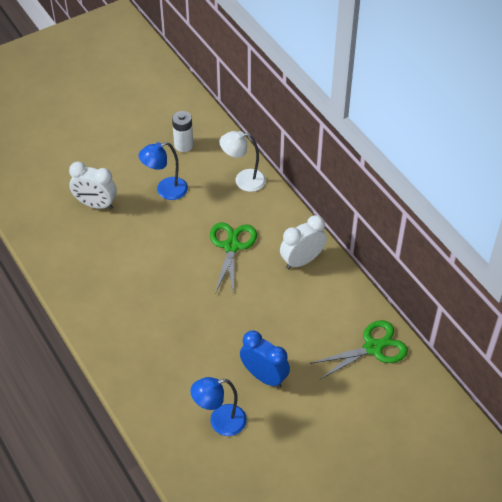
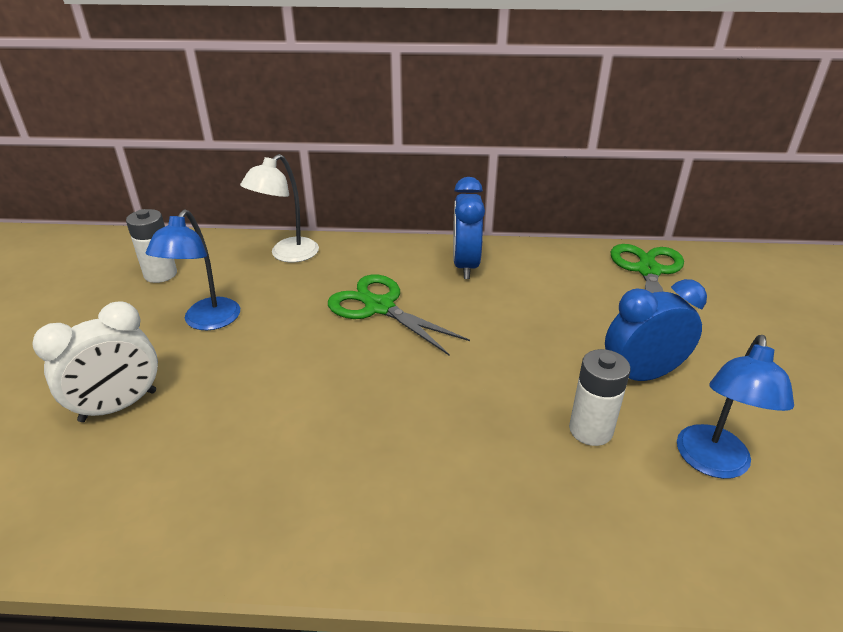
camera: 55 degrees left, 15 degrees down
white clock [280,215,327,269] -> blue clock [453,177,485,279]
none -> white battery [569,349,631,446]

